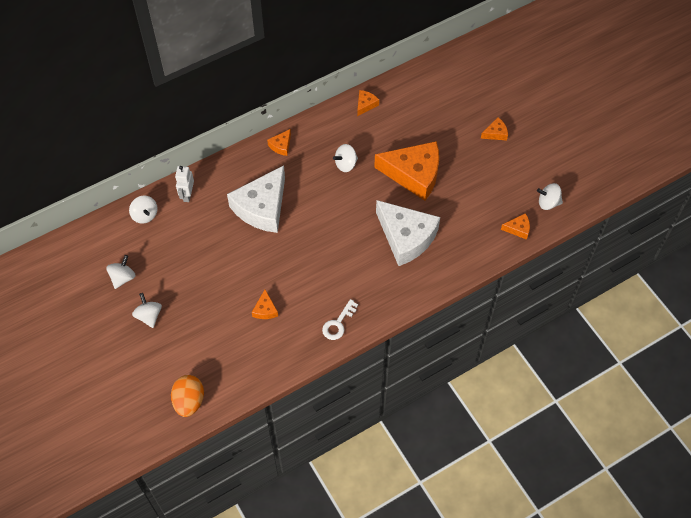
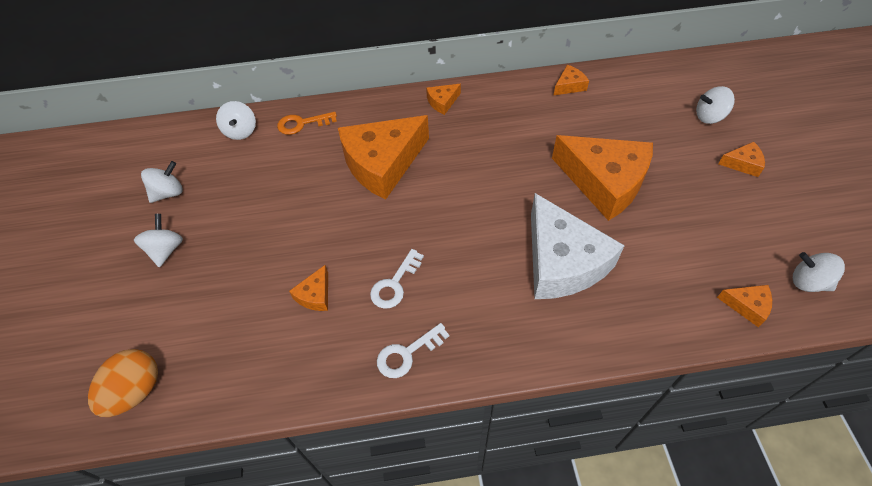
camera: 25 degrees right, 5 degrees down
white robot [175,166,194,202] -> orange key [277,112,337,135]
white cheese [227,165,285,233] -> orange cheese [338,115,429,199]
white spinning top [333,144,358,172] -> white spinning top moved to [696,86,735,124]
none -> white key [370,249,424,309]

